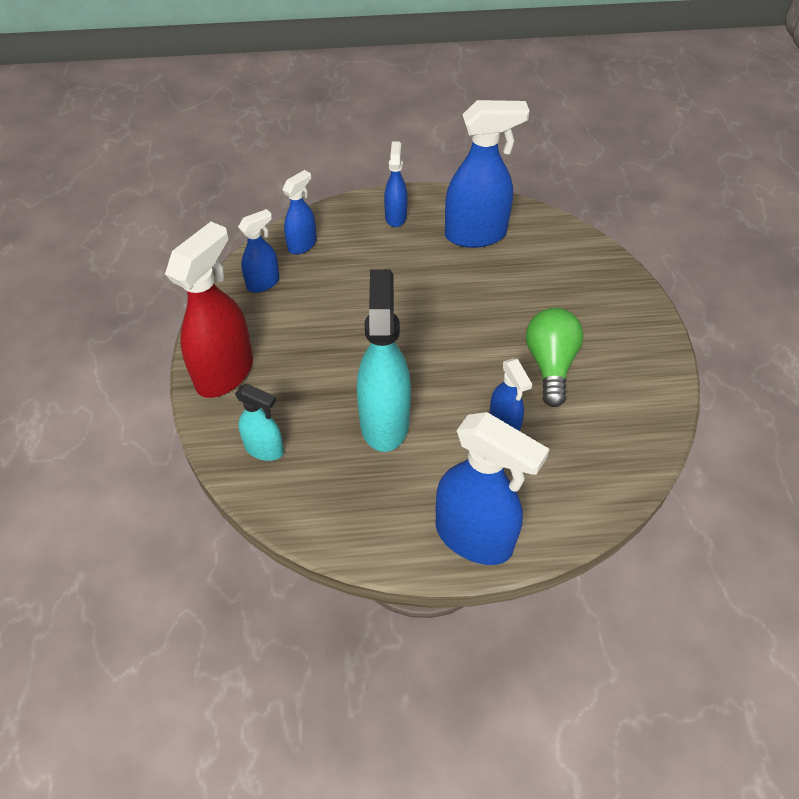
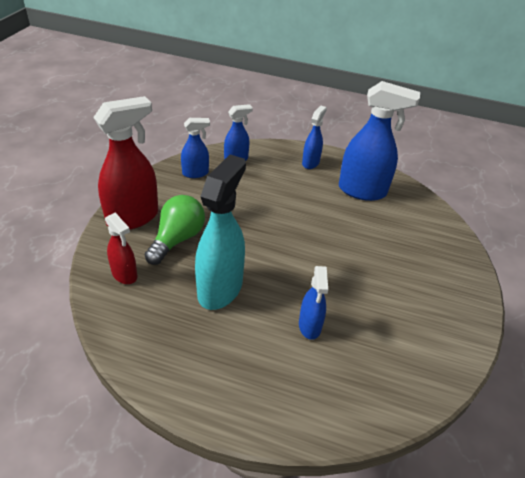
camera: 20 degrees right, 10 degrees down
turquoise spray bottle [235,384,284,461] -> red spray bottle [105,212,137,284]
blue spray bottle [436,412,550,565] -> none
green light bulb [526,308,583,407] -> green light bulb moved to [145,195,205,265]

